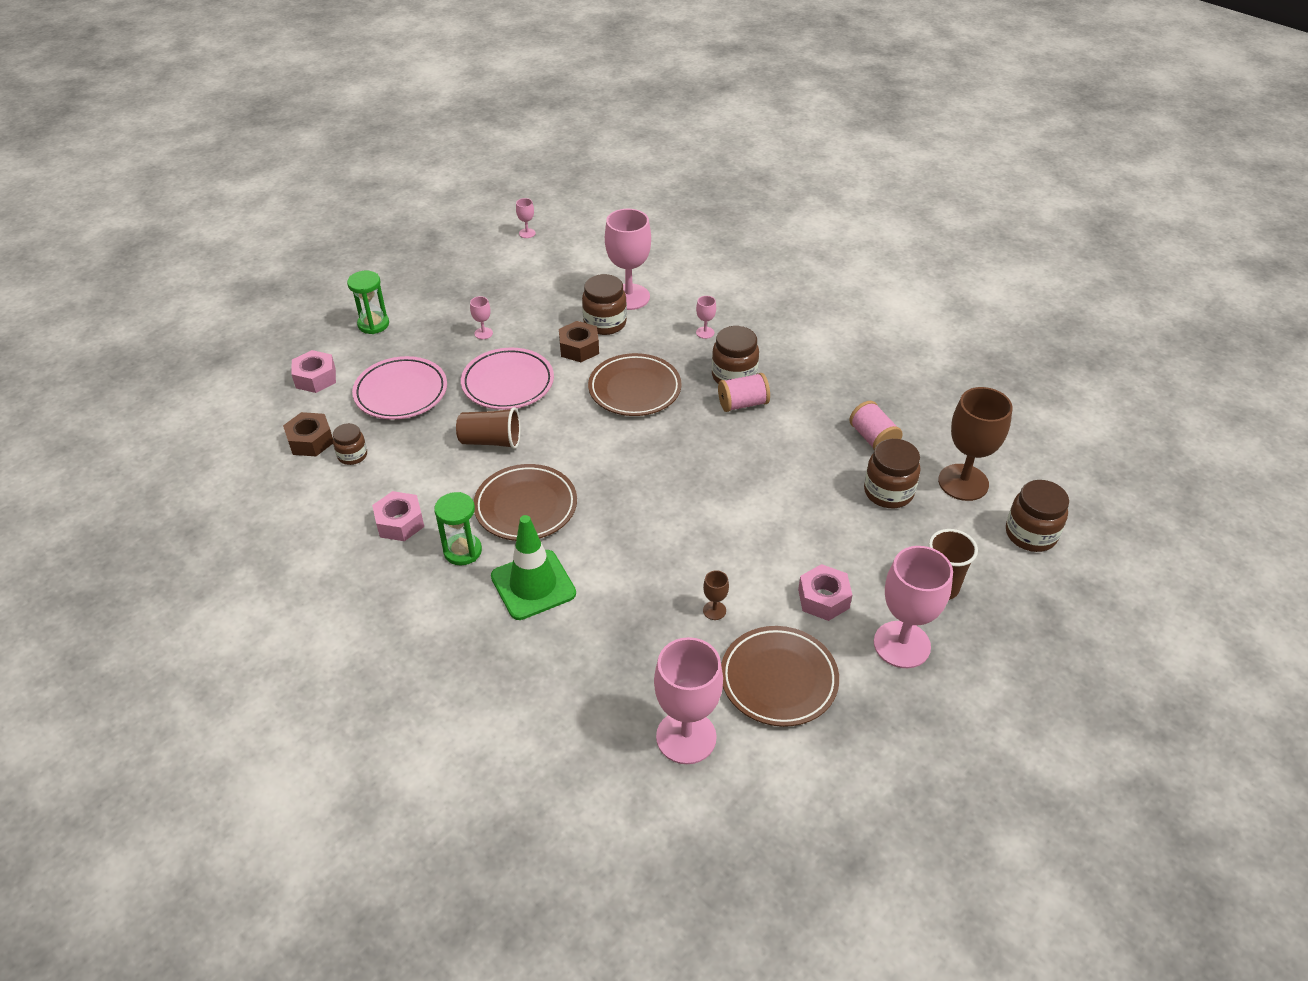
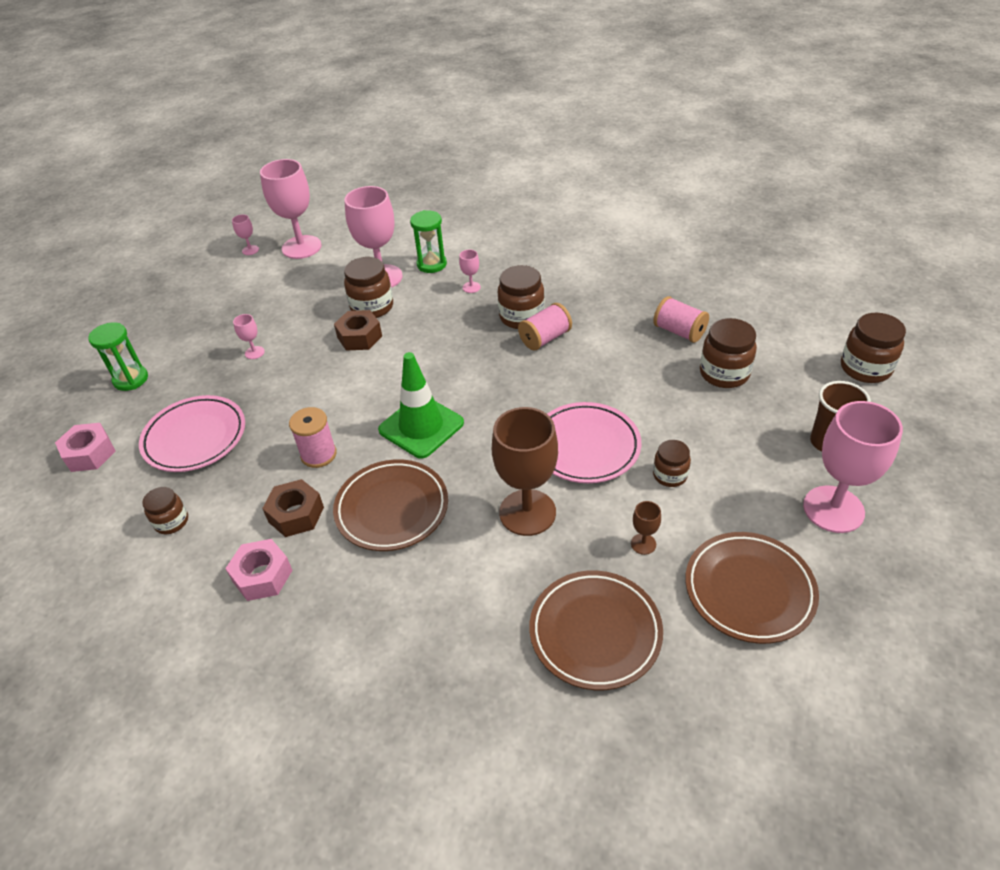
camera: 20 degrees left, 0 degrees up
brown nut [283,412,333,456] -> brown nut moved to [262,479,324,537]
green hourglass [434,492,482,565] -> green hourglass moved to [410,210,447,273]
brown cup [456,407,521,449] -> pink spool [289,407,337,468]
pink plate [461,348,554,410] -> pink plate moved to [547,402,641,483]
green traffic cone [491,515,576,620] -> green traffic cone moved to [378,352,464,459]
brown plate [588,353,682,416] -> brown plate moved to [530,570,663,690]
pink goblet [654,637,723,764] -> pink goblet moved to [260,159,322,259]
pink nut [798,564,852,621] -> none
brown goblet [938,387,1013,501] -> brown goblet moved to [492,407,558,536]
none -> brown jar [653,440,691,487]

